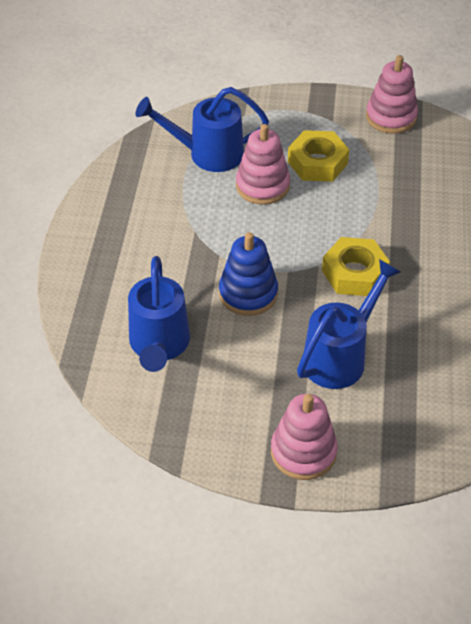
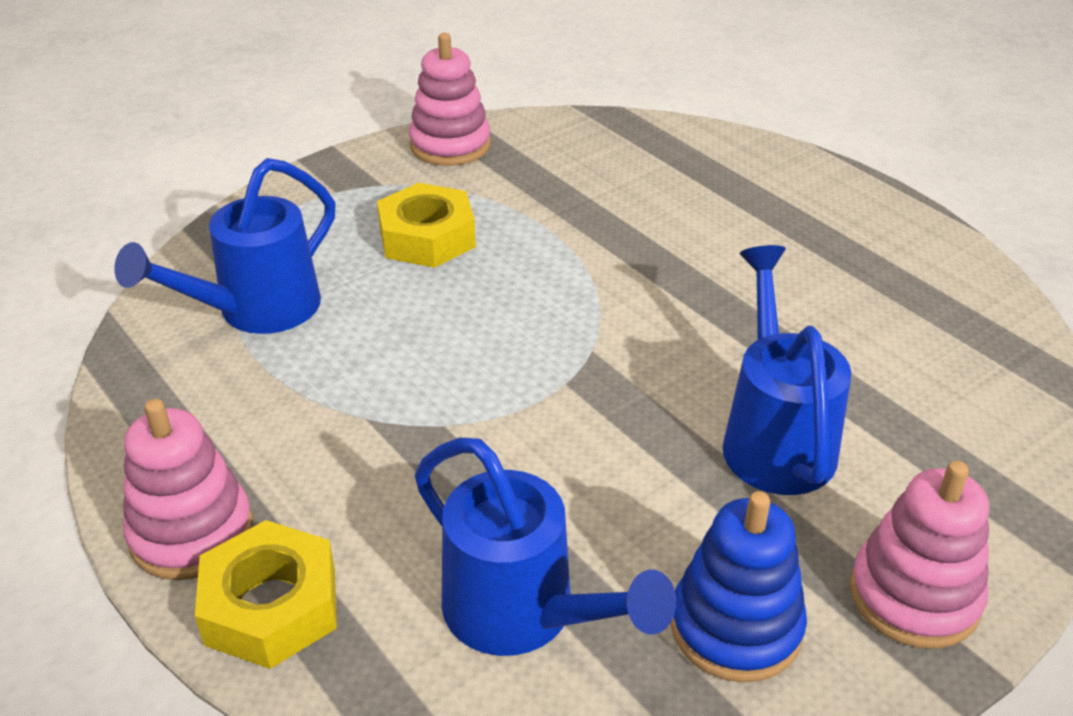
camera: 45 degrees left, 10 degrees down
blue stacking toy [219,232,278,316] -> blue stacking toy moved to [670,491,807,683]
pink stacking toy [236,124,290,205] -> pink stacking toy moved to [123,399,253,580]
yellow nut [322,237,390,296] -> yellow nut moved to [195,520,337,669]

